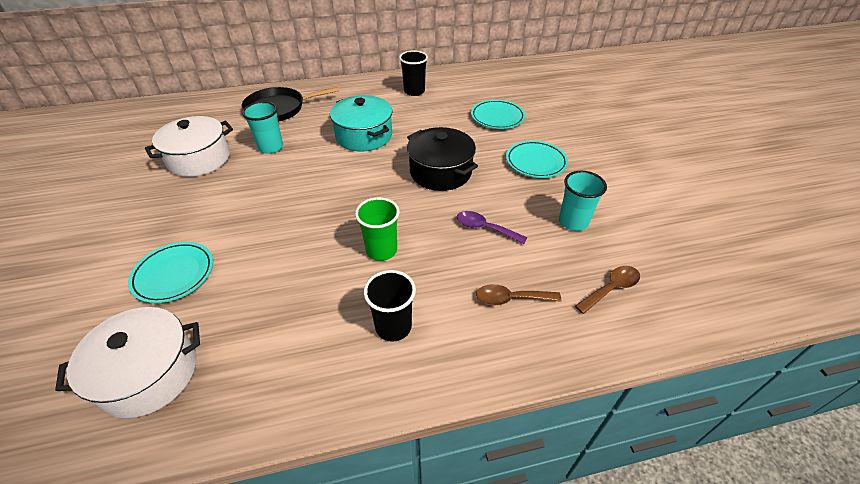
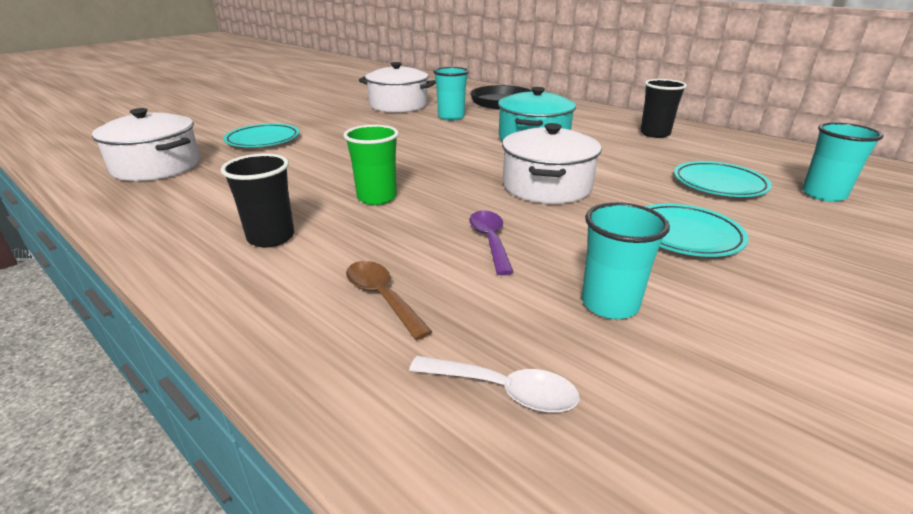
camera: 55 degrees right, 15 degrees down
black pot [407,127,478,191] -> white pot [502,123,602,204]
brown spoon [575,266,640,314] -> white spoon [409,356,580,413]
none -> turquoise cup [802,122,884,202]

